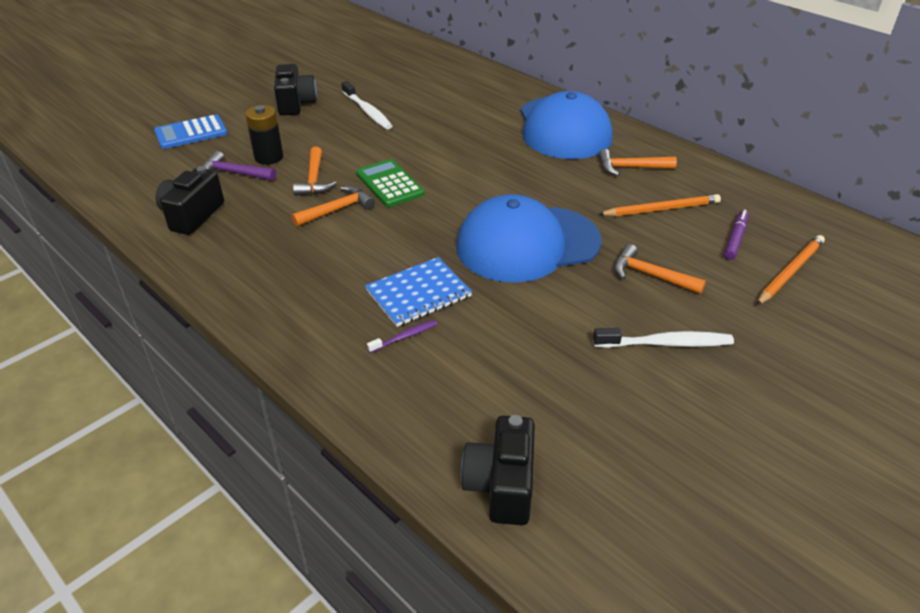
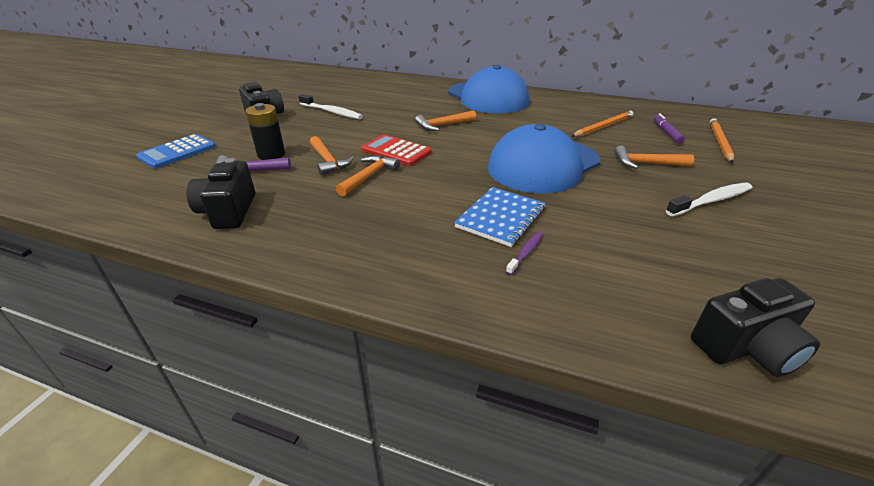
camera: 25 degrees left, 5 degrees down
green calculator [356,159,424,207] -> red calculator [361,134,432,166]
black camera [461,415,535,525] -> black camera turned 90 degrees counterclockwise [691,278,820,377]
orange hammer [598,149,677,176] -> orange hammer moved to [415,110,476,131]

